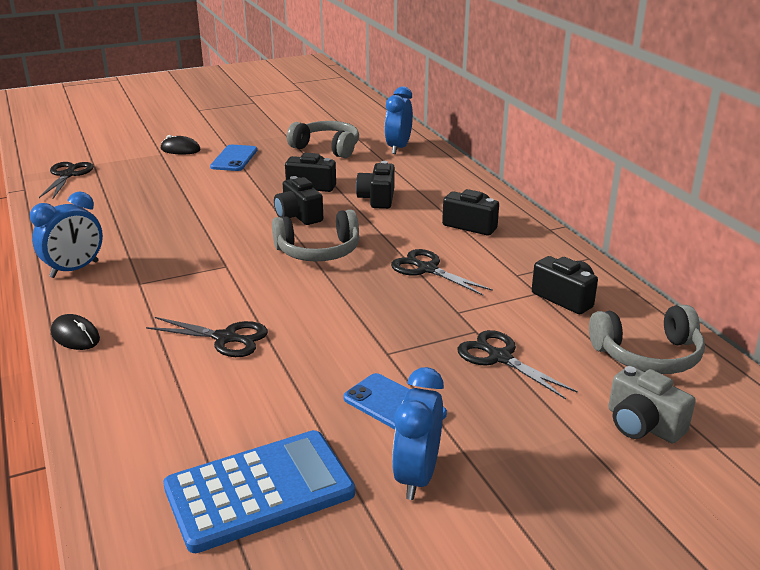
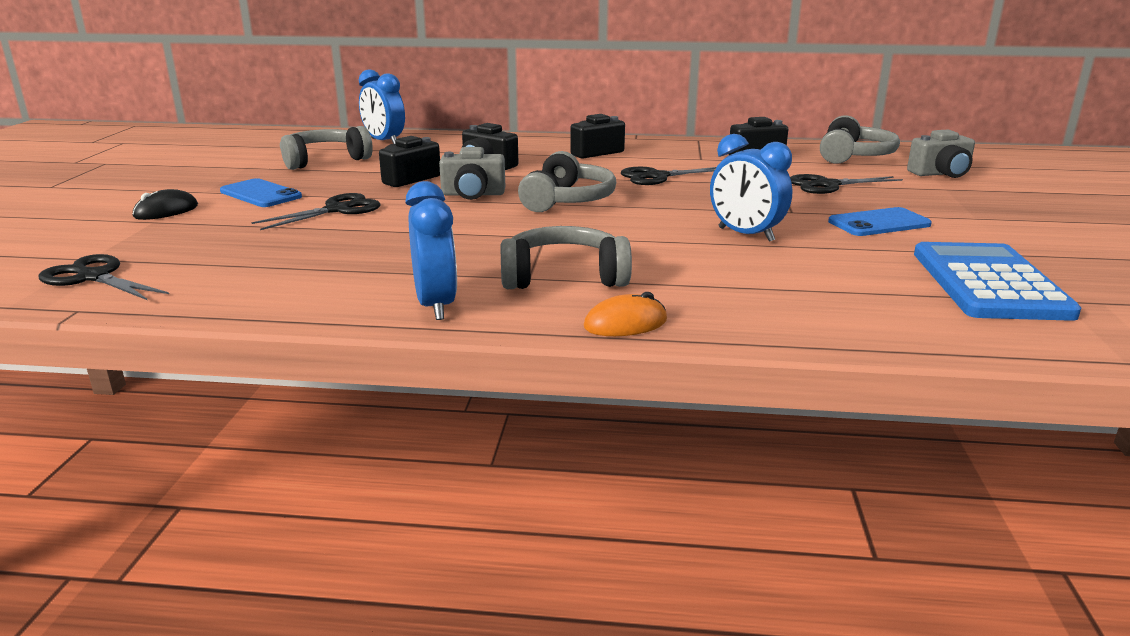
camera: 60 degrees left, 5 degrees down
black mouse [51,314,100,350] -> orange mouse [584,292,667,336]
black scissors [146,317,268,357] -> black scissors moved to [251,193,381,230]
black camera [274,176,323,225] -> grey camera [439,147,505,200]
blue clock [392,367,444,500] -> blue clock moved to [710,134,793,242]
none -> grey headphones [501,226,632,289]

